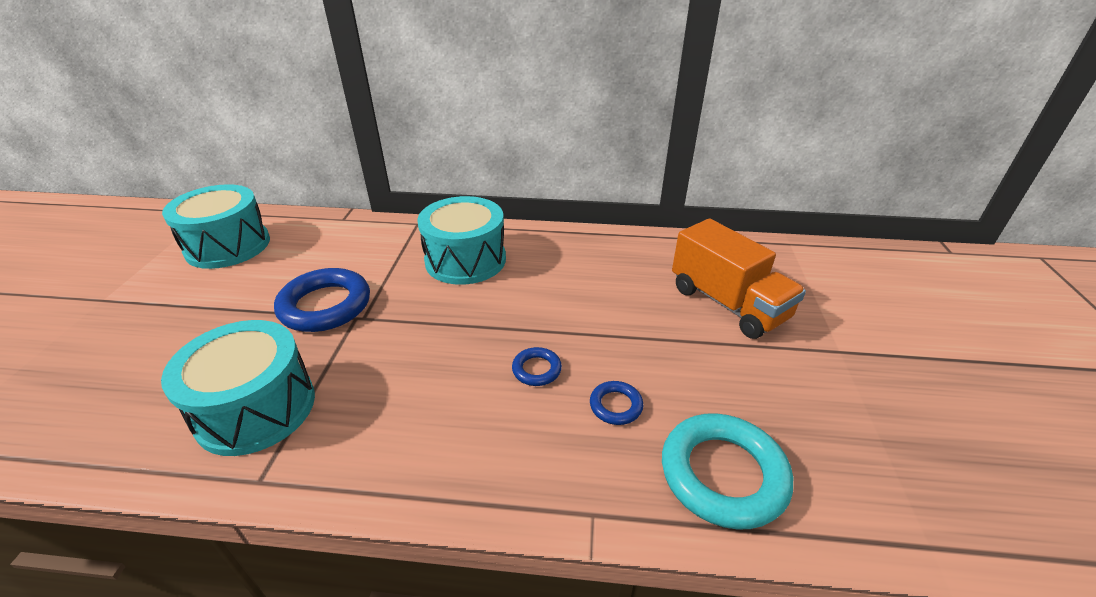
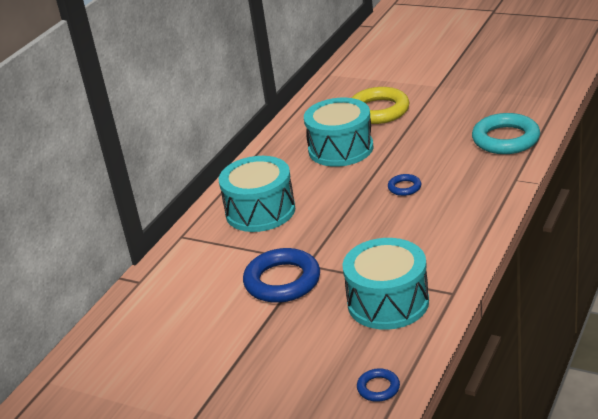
camera: 65 degrees left, 5 degrees down
turquoise drum [162,184,270,269] -> turquoise drum moved to [304,98,373,167]
blue ring [590,381,643,425] -> blue ring moved to [357,368,400,402]
orange truck [672,218,806,339] -> yellow ring [352,87,410,124]

